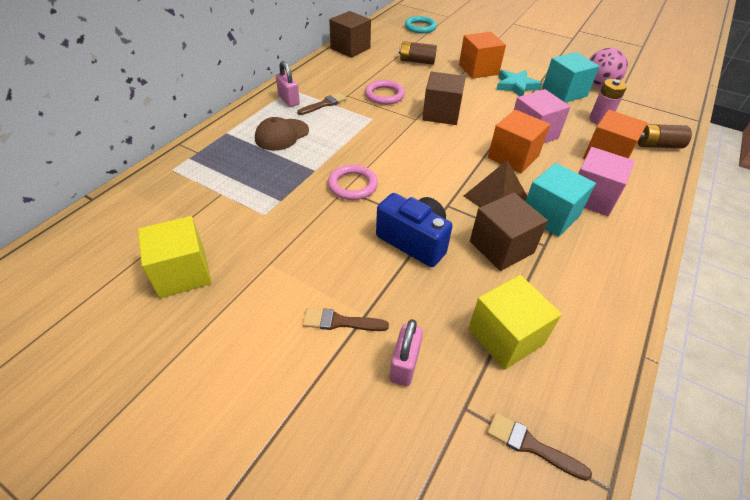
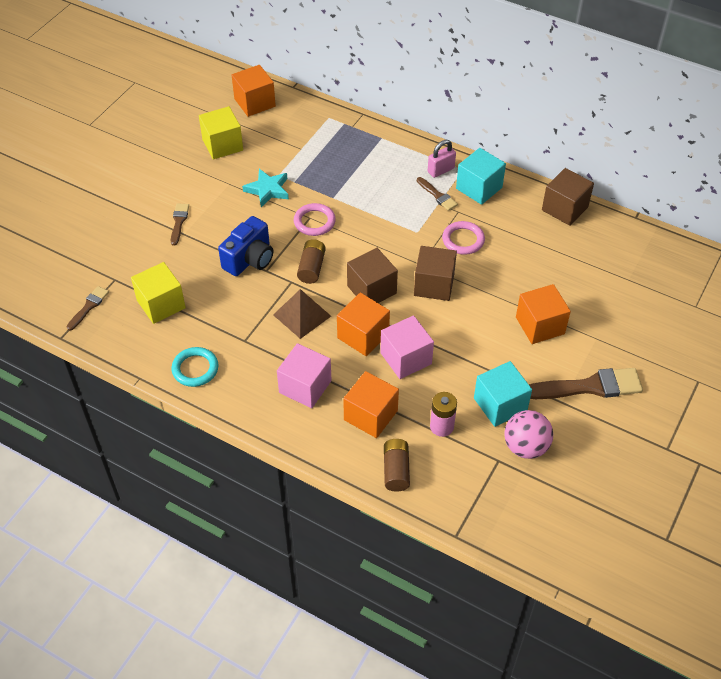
camera: 90 degrees right, 5 degrees up
brown cap [255,117,309,151] -> none
pink padlock [390,319,423,386] -> none
brown battery [399,41,437,65] -> brown battery moved to [297,239,326,284]
turquoise ring [405,16,437,34] -> turquoise ring moved to [171,347,219,387]
brown cube [470,192,548,271] -> brown cube moved to [347,248,398,303]
turquoise star [496,70,542,96] -> turquoise star moved to [242,169,289,207]
turquoise cube [525,163,596,237] -> turquoise cube moved to [456,148,506,205]
none -> orange cube [232,65,276,117]
none -> brown brush [529,368,643,399]

